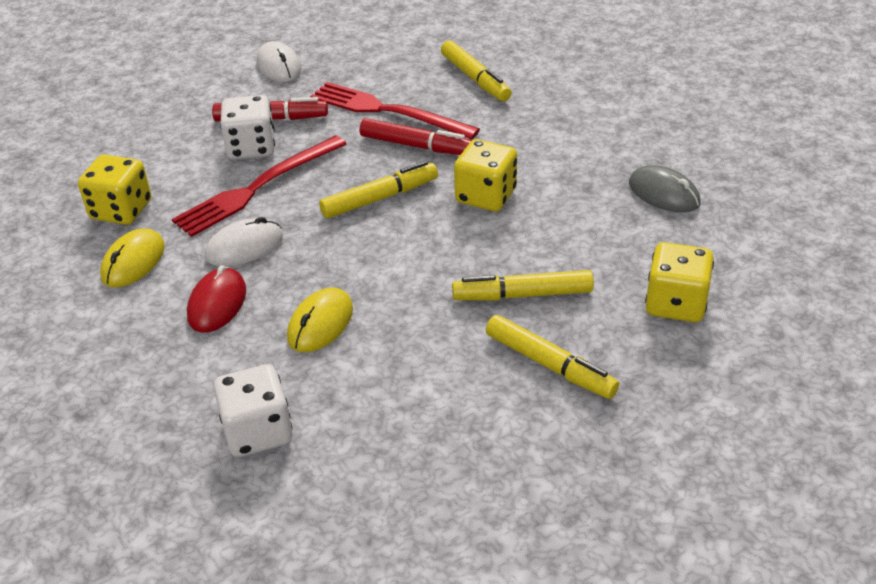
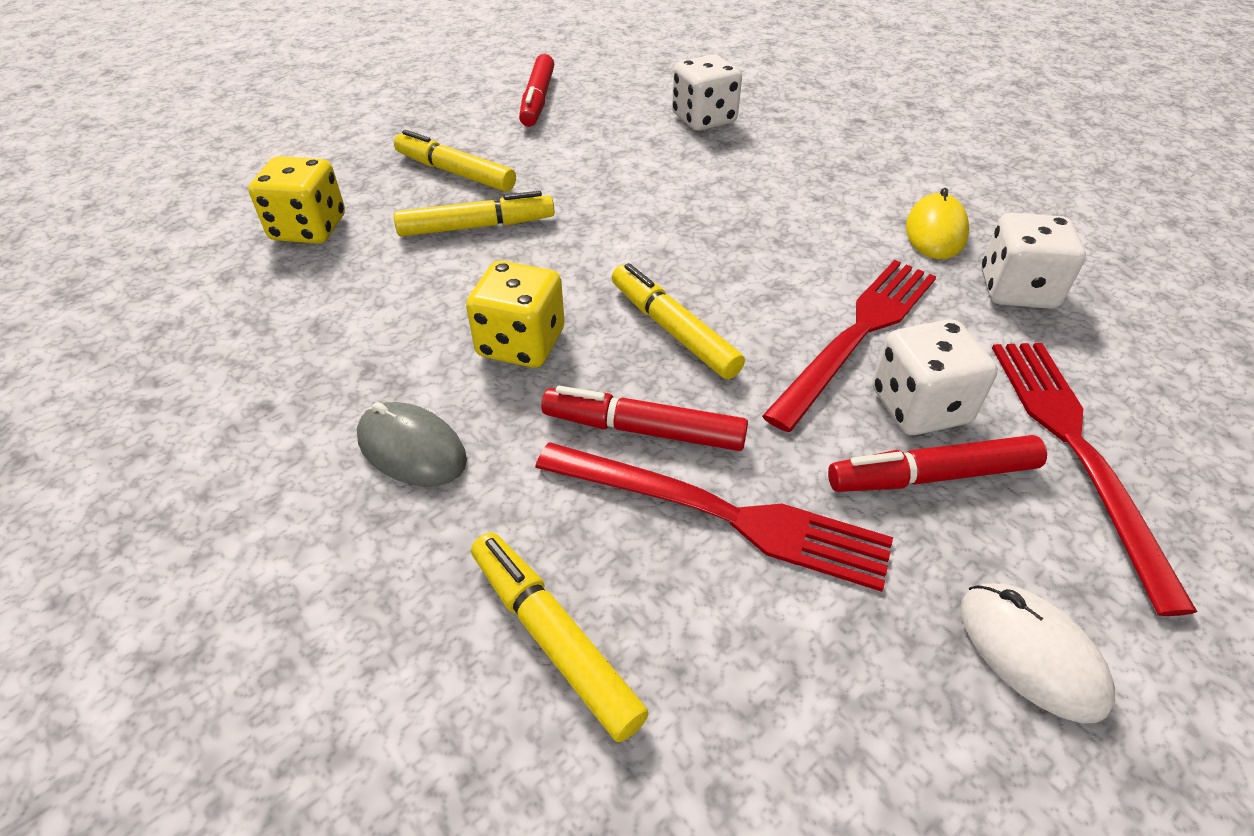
camera: 170 degrees right, 5 degrees up
yellow dice [78,154,151,225] -> white dice [981,213,1086,309]
red mouse [187,265,246,332] -> none
white mouse [205,217,283,267] -> none
yellow mouse [287,288,353,353] -> none
yellow marker [319,161,438,218] -> yellow marker turned 90 degrees clockwise [612,263,745,379]
grey mouse [629,165,700,213] -> grey mouse moved to [357,402,467,487]
none -> red marker [519,54,554,127]
none -> red fork [992,343,1197,616]

